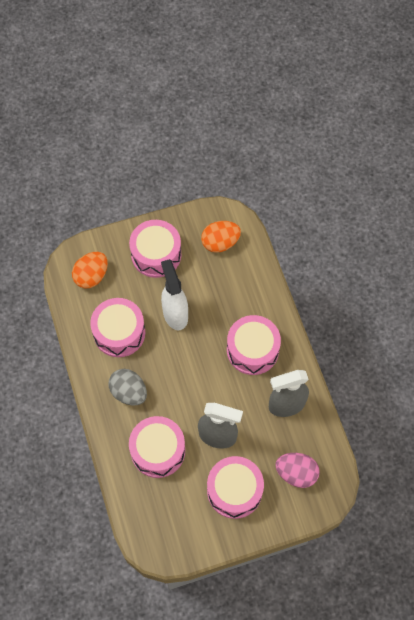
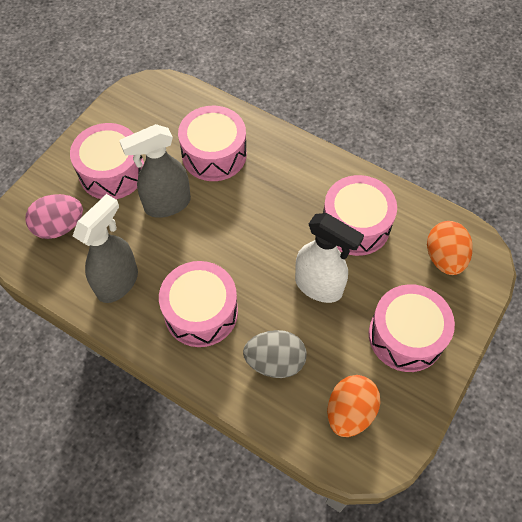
camera: 140 degrees right, 5 degrees down
grey egg [109,369,147,406] -> grey egg moved to [243,330,306,378]

